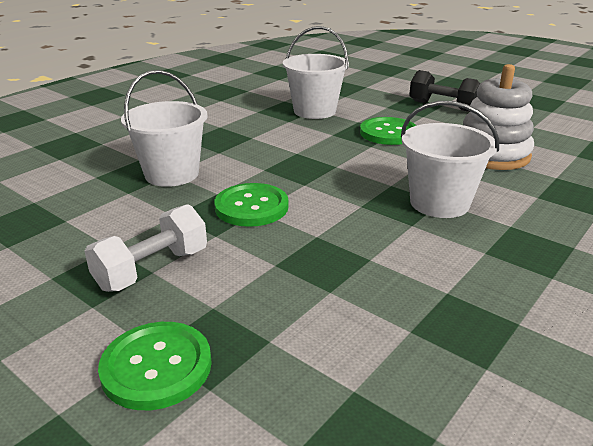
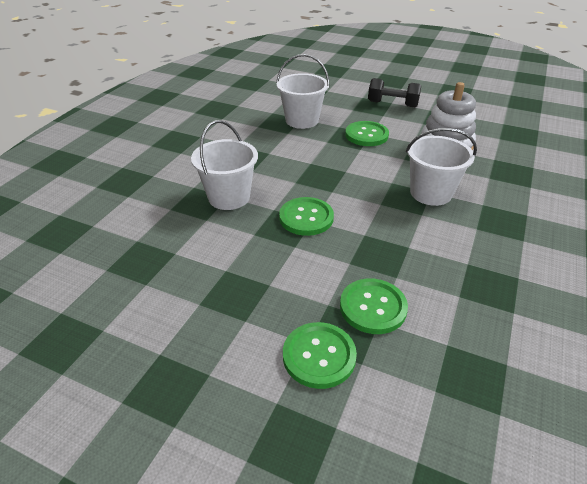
camera: 15 degrees left, 10 degrees up
white dumbbell [84,204,207,292] -> none
none -> green button [340,279,408,334]

